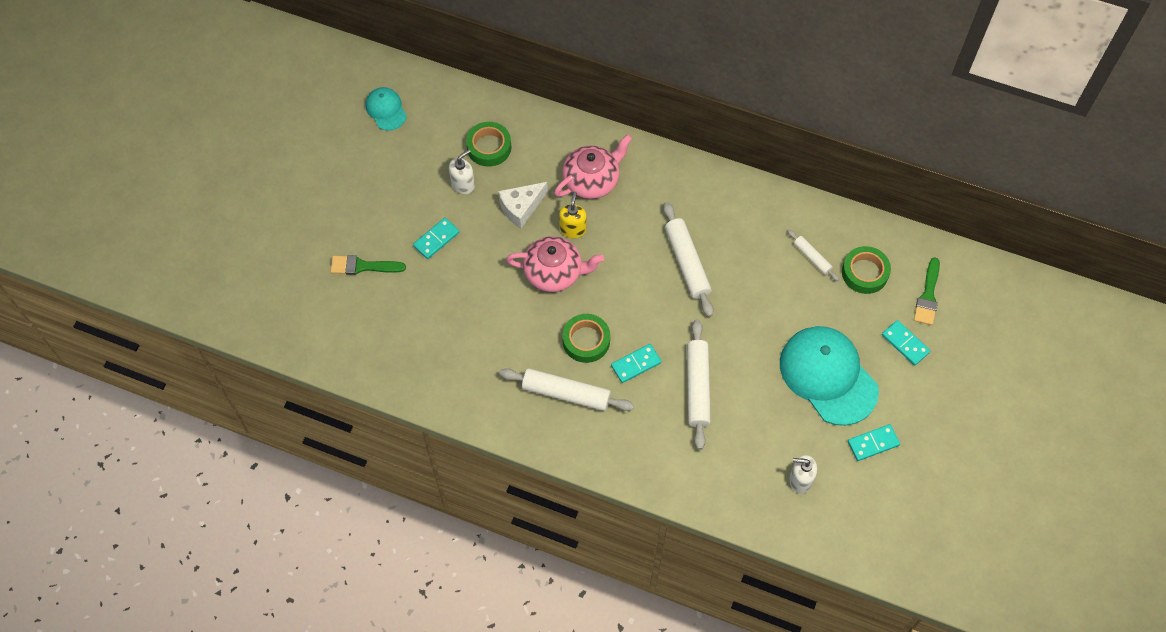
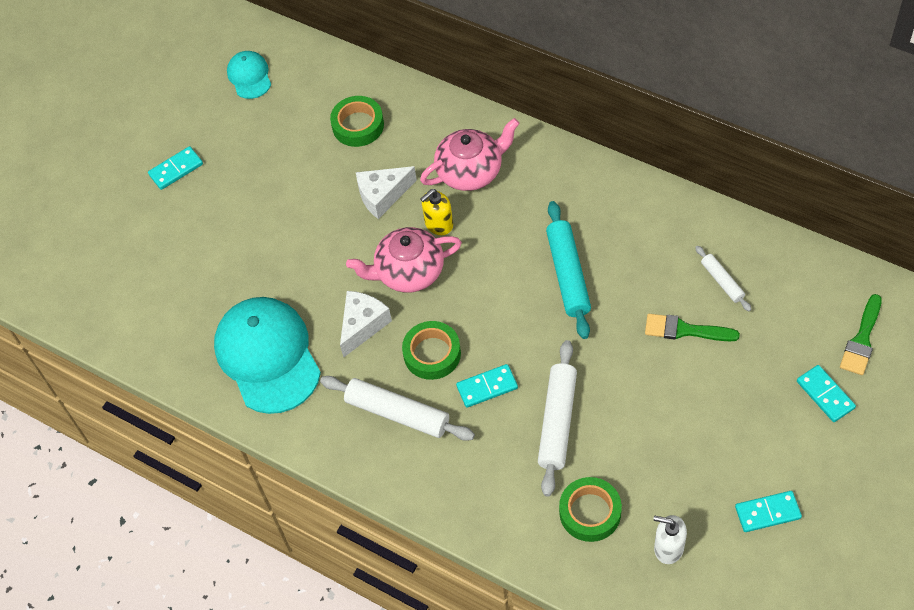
camera: 15 degrees right, 5 degrees down
green brush [330,255,406,275] -> green brush moved to [645,314,740,342]
turquoise domino [413,218,460,259] -> turquoise domino moved to [148,146,203,190]
white soap dispenser [449,149,475,194] -> none
pink teapot [506,236,604,292] -> pink teapot turned 150 degrees clockwise [346,227,462,293]
yellow soap dispenser [559,192,586,238] -> yellow soap dispenser turned 150 degrees counterclockwise [420,189,453,235]
white rolling pin [663,202,714,317] -> turquoise rolling pin [546,201,591,339]
turquoise cap [780,326,879,426] -> turquoise cap moved to [214,297,321,414]
green tape [842,246,891,294] -> green tape moved to [559,477,622,542]
none -> white cheese [340,291,392,357]

